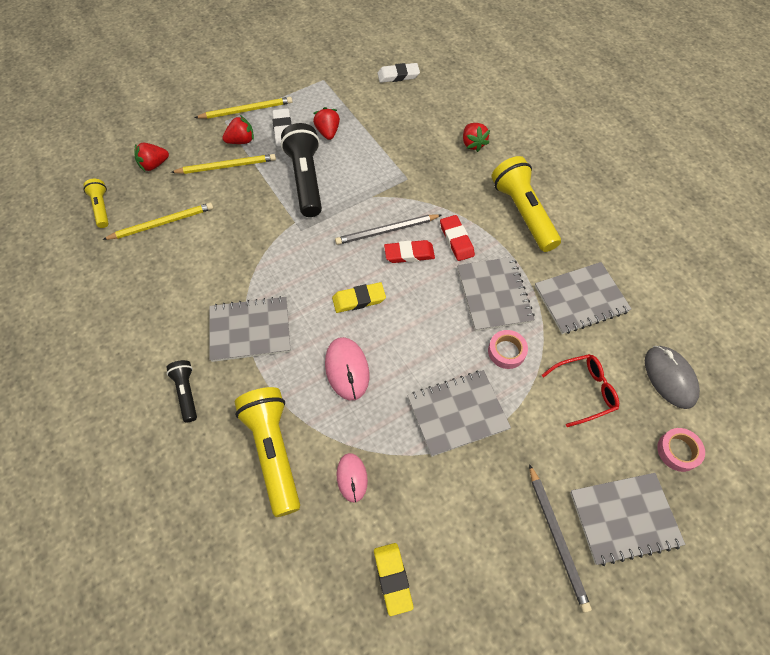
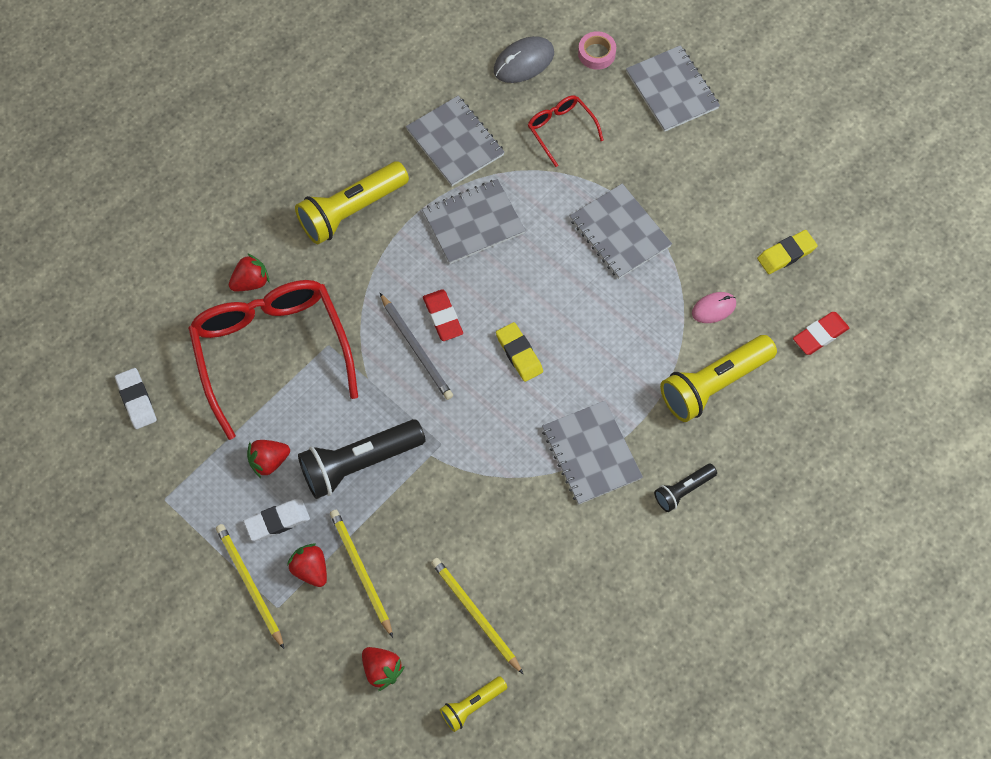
camera: 105 degrees left, 5 degrees up
pink mouse [325,337,369,400] -> none
red eraser [440,215,475,261] -> red eraser moved to [793,312,849,355]
pink tape [488,330,528,369] -> none
grey pencil [529,464,592,613] -> none
none -> red glasses [188,280,358,440]

